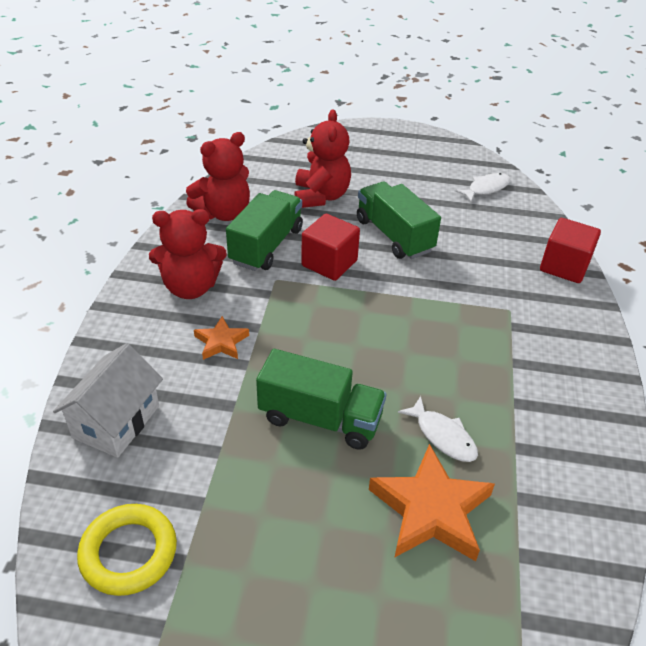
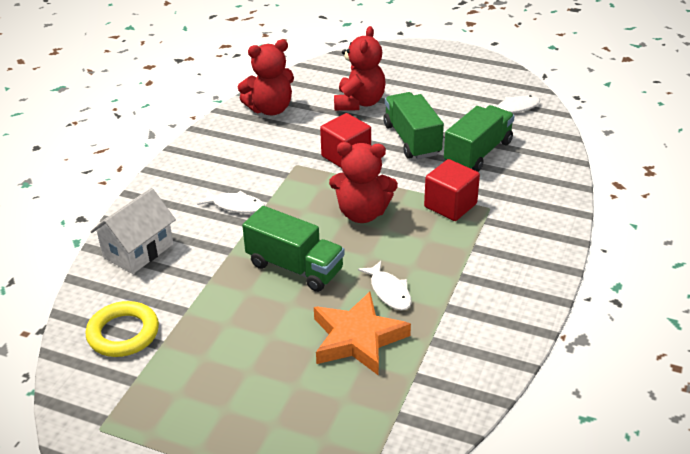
camera: 15 degrees right, 5 degrees down
red teddy bear [149,209,227,299] -> red teddy bear moved to [329,142,398,223]
orange star [194,316,249,360] -> white fish [197,190,265,213]
green truck [226,190,303,271] -> green truck moved to [444,105,515,172]
red cube [540,218,601,283] -> red cube moved to [424,159,480,221]

